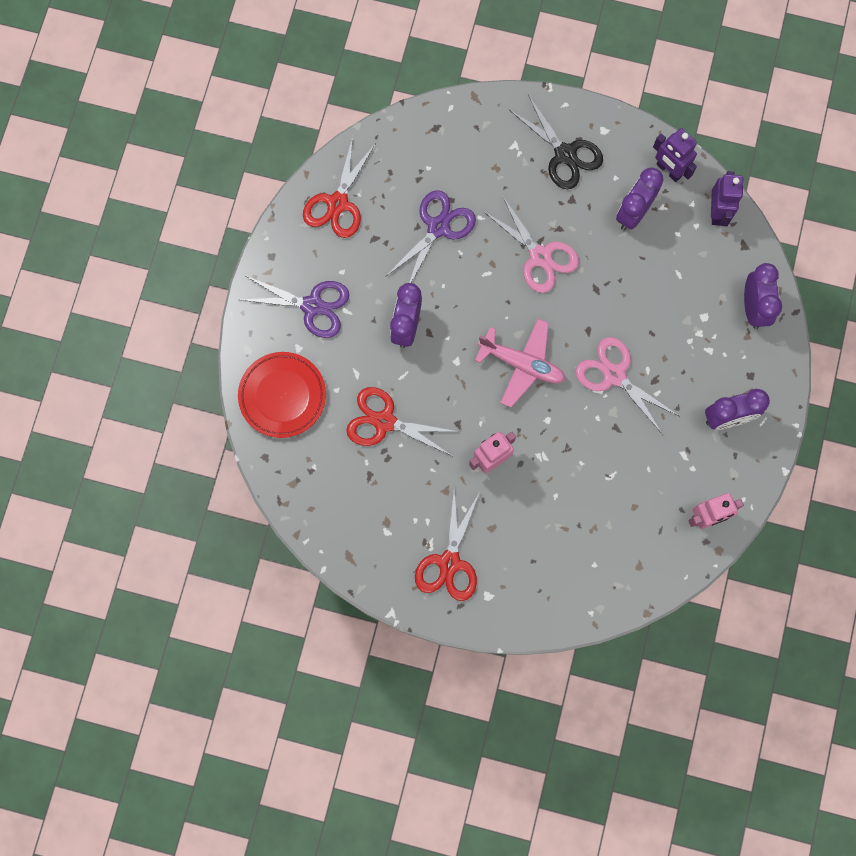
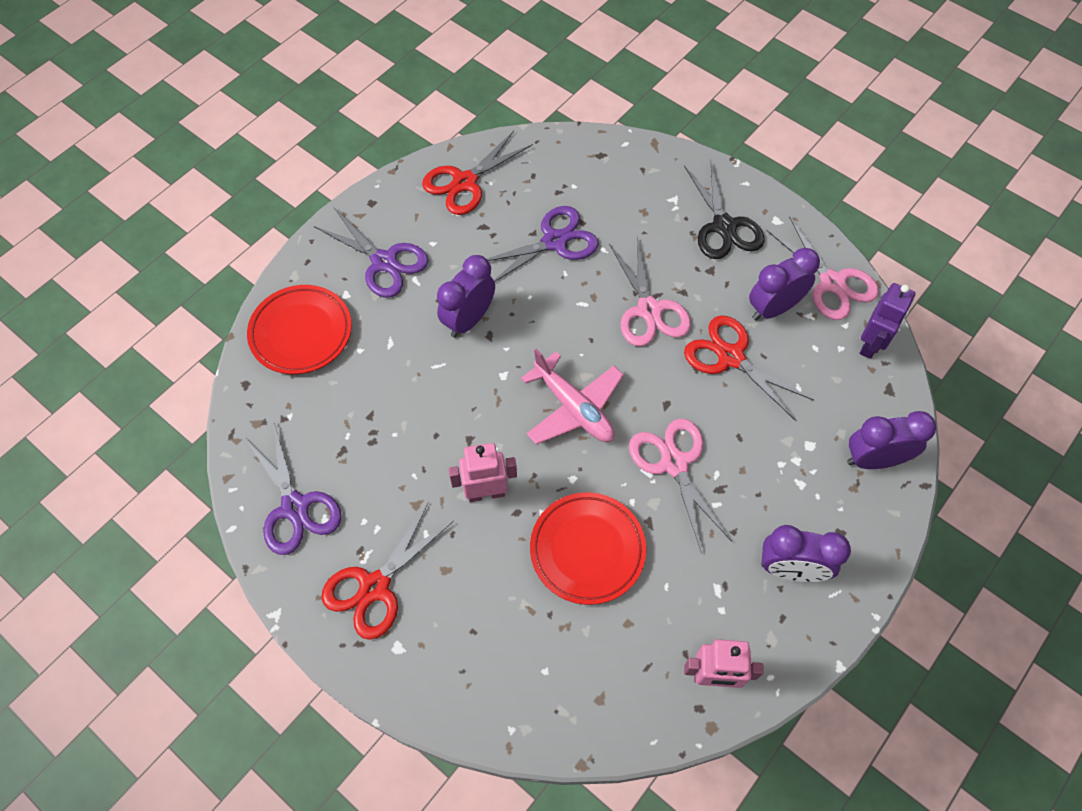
camera: 25 degrees right, 15 degrees down
red scissors [346,387,459,456] -> red scissors moved to [684,316,814,421]
purple robot [653,128,697,182] -> pink scissors [767,216,879,320]
purple clock [744,263,782,329] -> purple clock turned 120 degrees counterclockwise [847,411,936,469]
none -> purple scissors [245,423,342,555]
none -> red plate [530,492,646,605]

